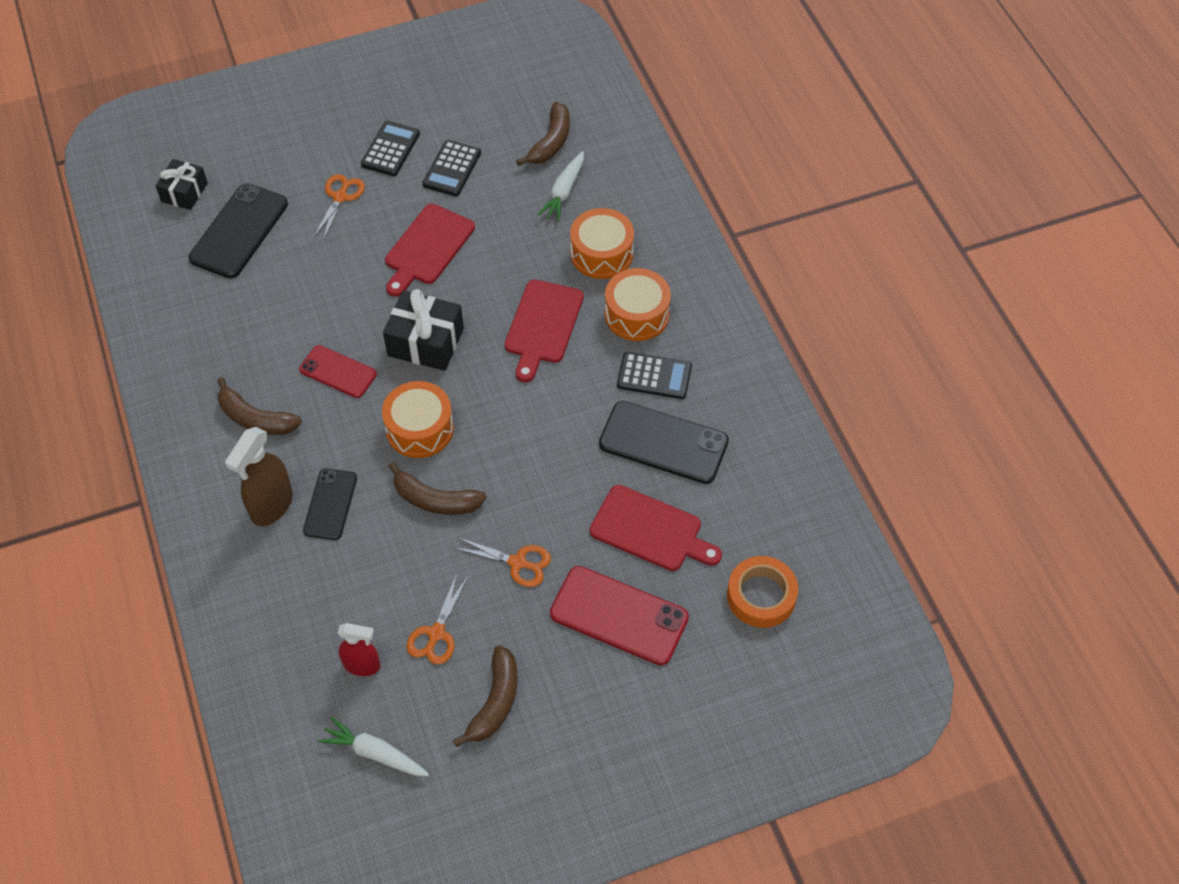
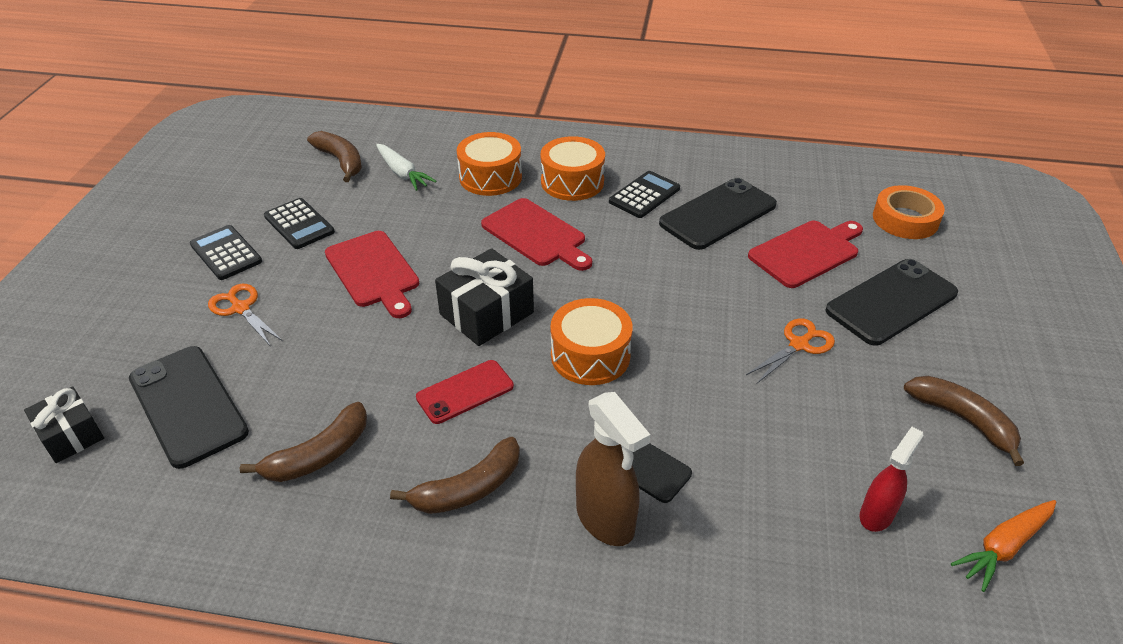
camera: 60 degrees left, 15 degrees down
white carrot [318,716,429,776] -> orange carrot [951,500,1056,592]
brown banana [389,462,486,515] -> brown banana moved to [240,402,367,482]
orange scissors [407,574,468,664] -> none
red phone [550,566,689,665] -> black phone [825,259,958,346]

